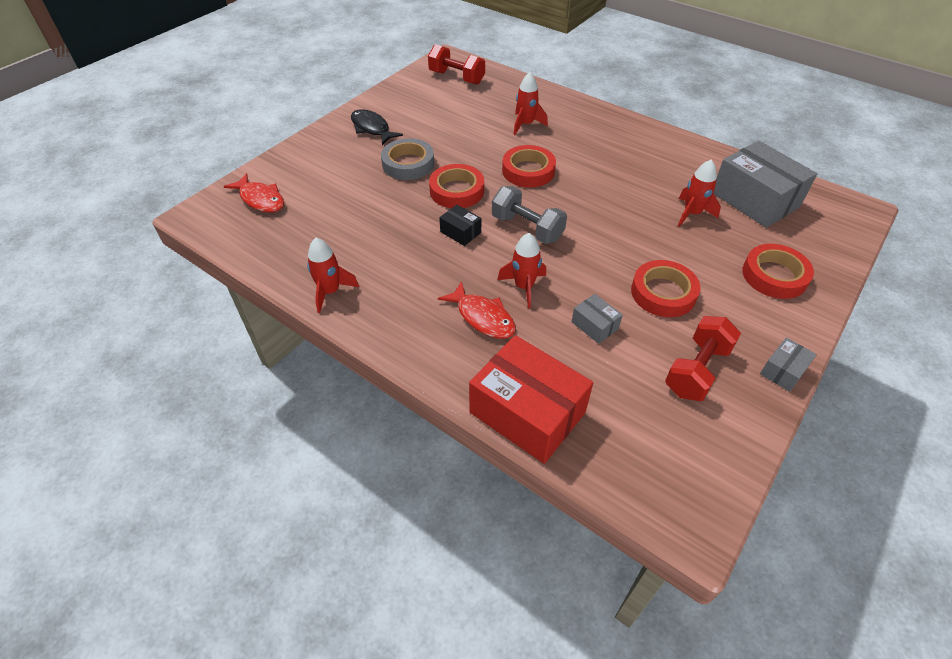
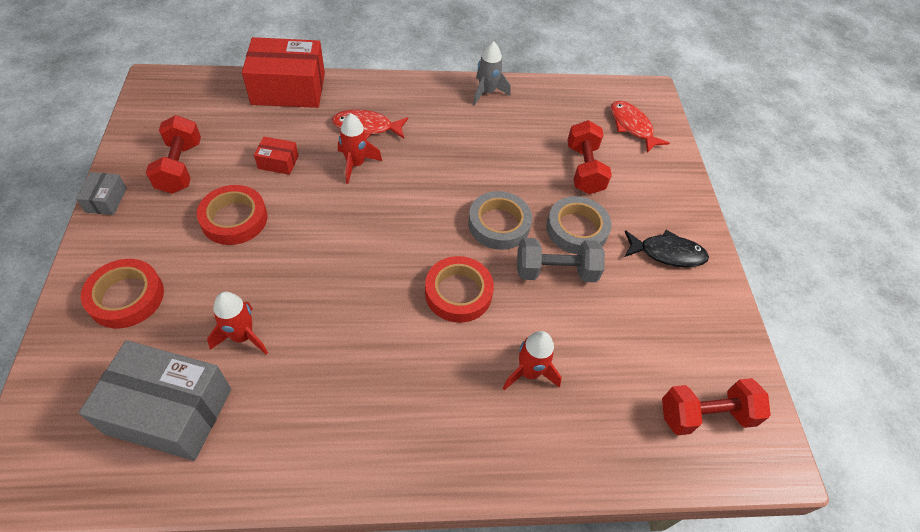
camera: 135 degrees right, 5 degrees up
red fish [224,173,284,213] -> red fish turned 60 degrees clockwise [611,101,670,153]
red rocket [307,238,359,313] -> grey rocket [473,41,511,106]
red tape [429,164,484,208] -> grey tape [468,191,532,250]
black box [439,205,481,246] -> none
grey dumbbell [492,186,567,244] -> grey dumbbell moved to [517,238,605,282]
grey box [572,294,623,344] -> red box [254,137,299,175]
none -> red dumbbell [567,120,612,194]

